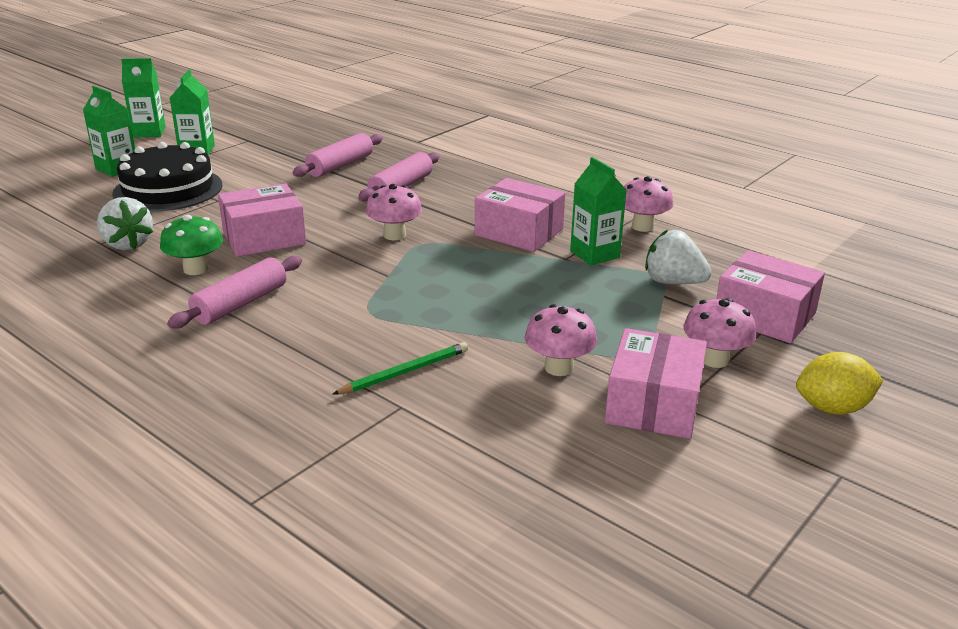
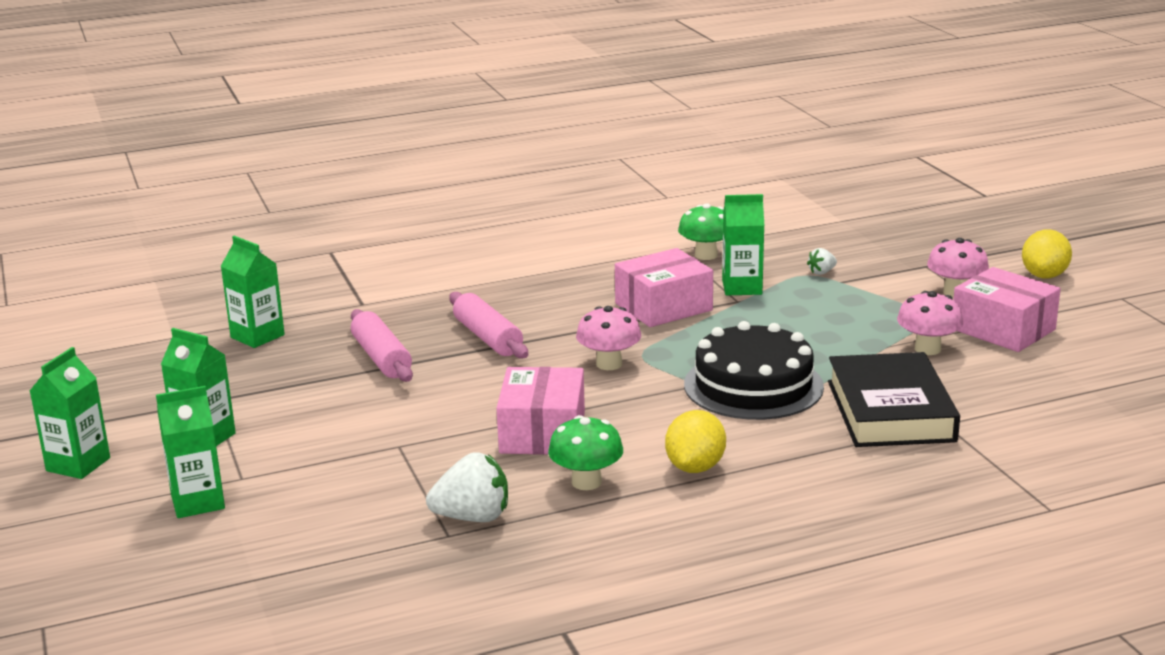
camera: 60 degrees left, 5 degrees down
black cake [112,142,222,211] -> black cake moved to [684,321,824,420]
pink rolling pin [167,256,302,329] -> yellow lemon [665,410,726,473]
green pencil [333,342,468,394] -> black book [828,352,960,447]
pink mushroom [624,176,673,232] -> green mushroom [678,203,724,260]
white strawberry [645,230,712,284] -> white strawberry [807,248,837,275], size x0.51
pink box [716,250,825,343] -> none
none -> green carton [221,236,285,348]

